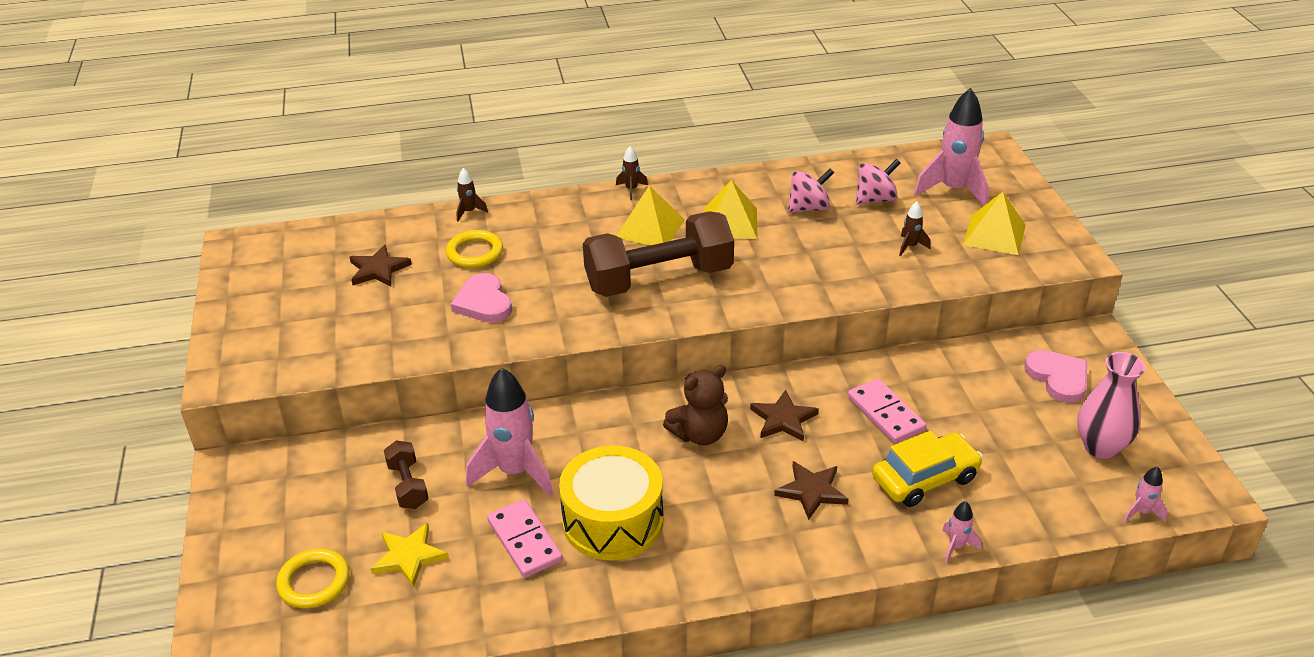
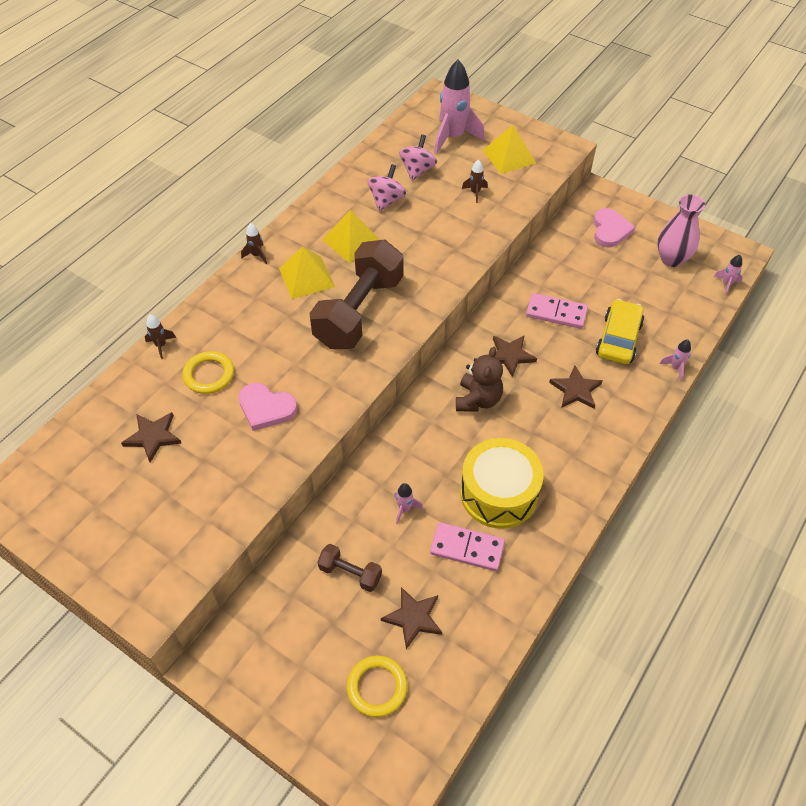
camera: 45 degrees left, 15 degrees up
yellow star [370,523,449,588] -> brown star [381,587,442,649]
pink rocket [466,367,553,497] -> pink rocket [394,483,423,525], size x0.45
pink heart [1024,350,1087,403] -> pink heart turned 75 degrees clockwise [593,208,635,248]

